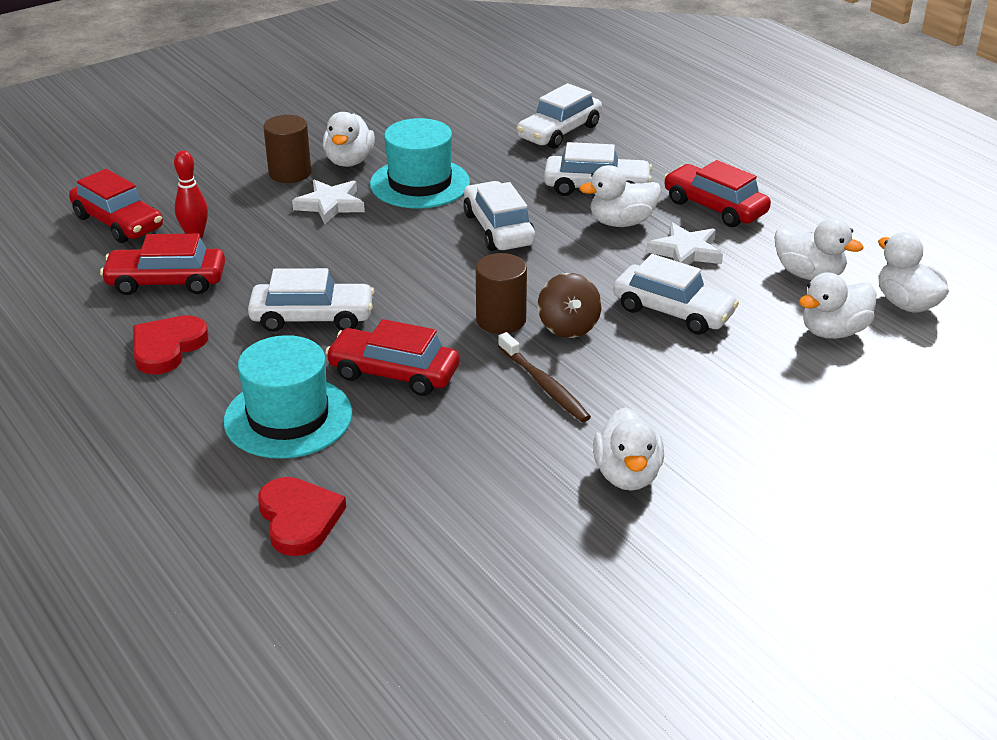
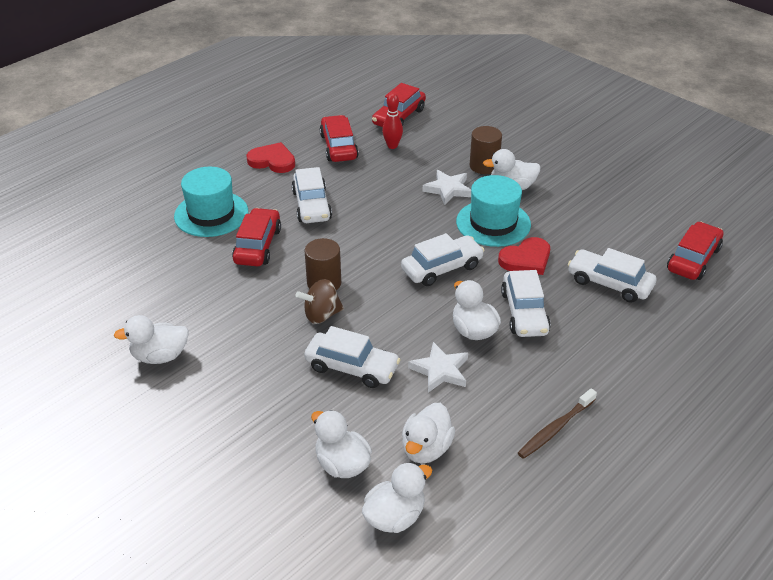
camera: 80 degrees right, 5 degrees up
red heart [258,477,346,556] -> red heart moved to [498,237,550,275]
brown toothbrush [498,332,591,422] -> brown toothbrush moved to [518,388,597,459]
white car [613,254,739,335] -> white car turned 90 degrees counterclockwise [304,326,401,388]
red car [664,160,771,227] -> red car moved to [667,222,723,280]

